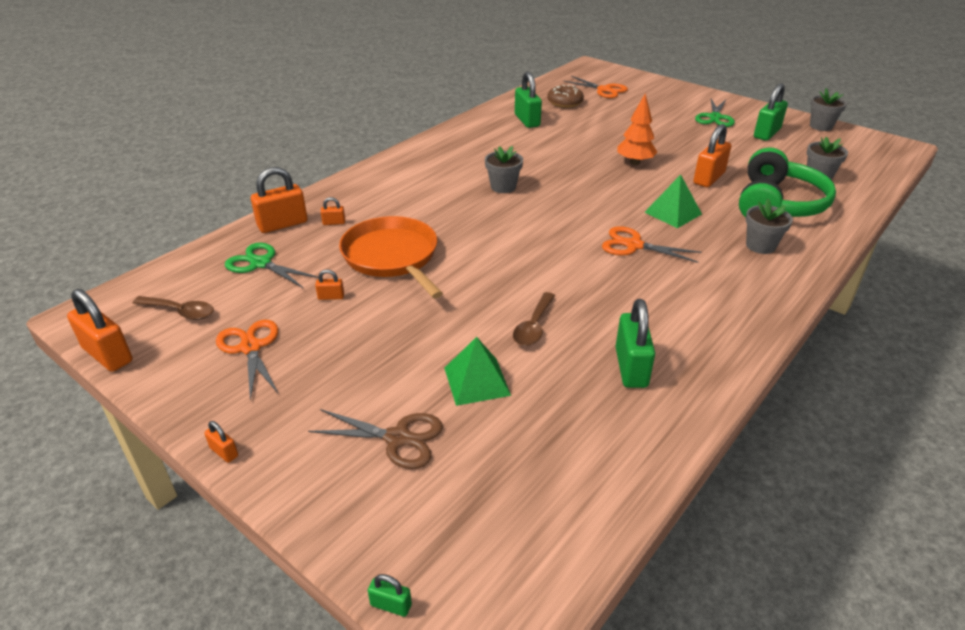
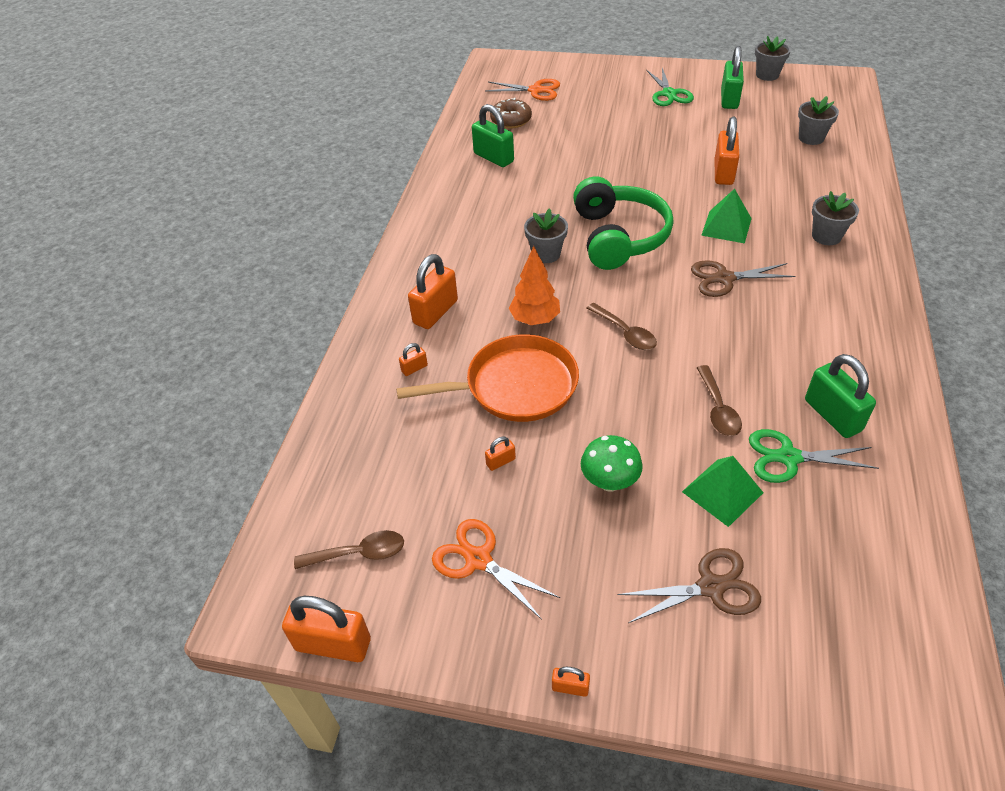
camera: 25 degrees left, 10 degrees up
green scissors [225,243,319,288] -> green scissors moved to [749,429,879,483]
orange padlock [251,167,308,233] -> orange padlock moved to [408,254,458,329]
orange pan [339,216,443,298] -> orange pan turned 135 degrees clockwise [396,334,579,422]
green padlock [368,574,412,617] -> none
orange scissors [602,226,702,263] -> brown scissors [691,260,795,297]
orange tree [617,93,657,165] -> orange tree moved to [509,246,560,325]
green headphones [739,148,836,217] -> green headphones moved to [573,177,673,270]
none -> green mushroom [581,435,643,492]
none -> brown spoon [587,303,657,350]

